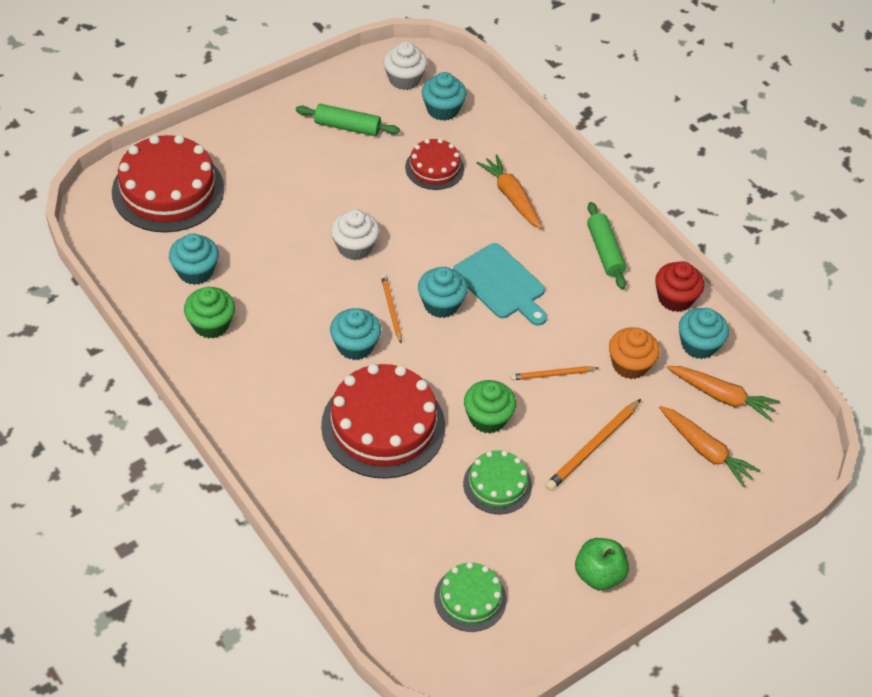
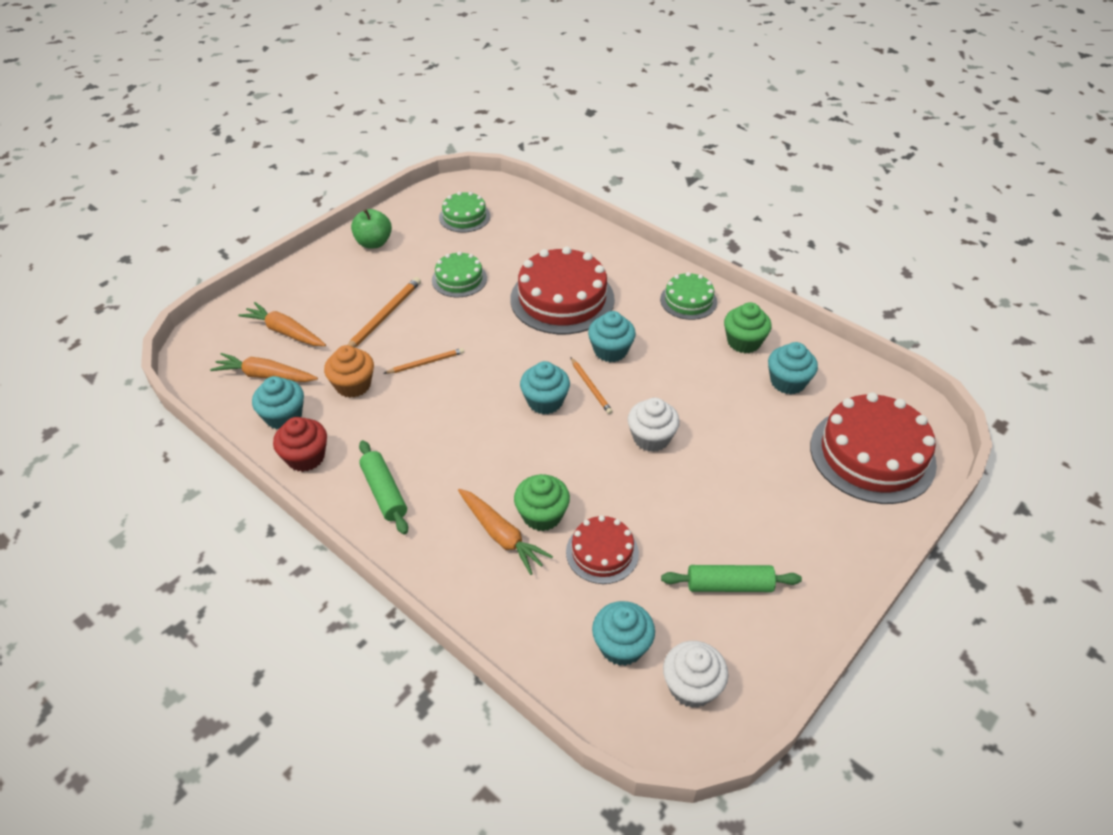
camera: 170 degrees right, 5 degrees down
turquoise cutting board [453,243,547,326] -> none
green cupcake [464,380,516,434] -> green cupcake moved to [514,474,570,531]
none -> green cake [660,272,717,320]

